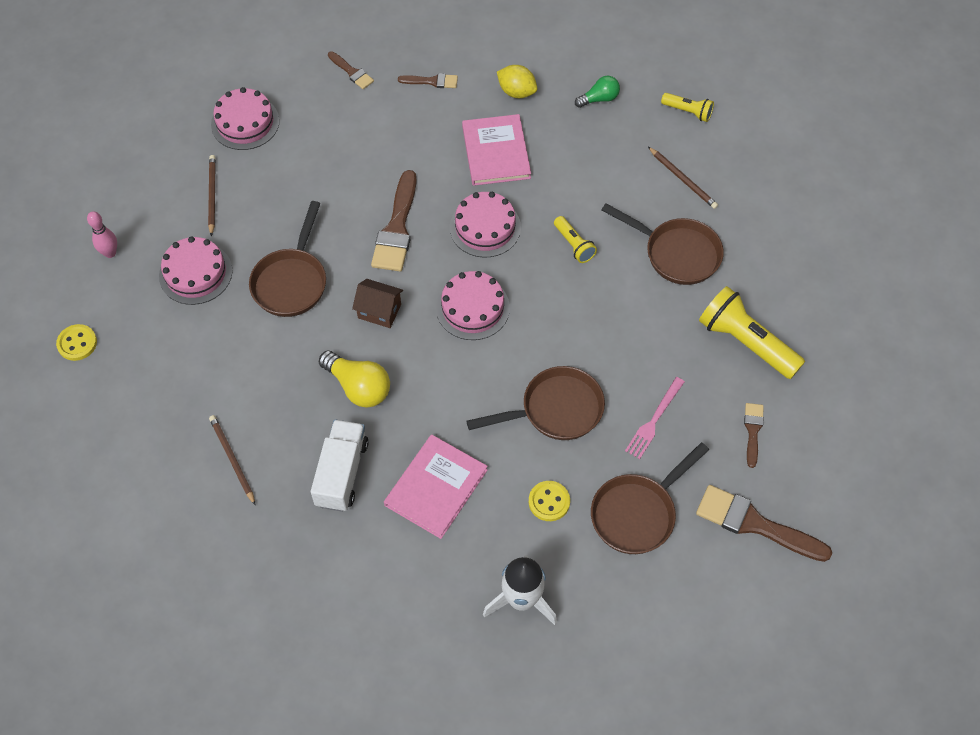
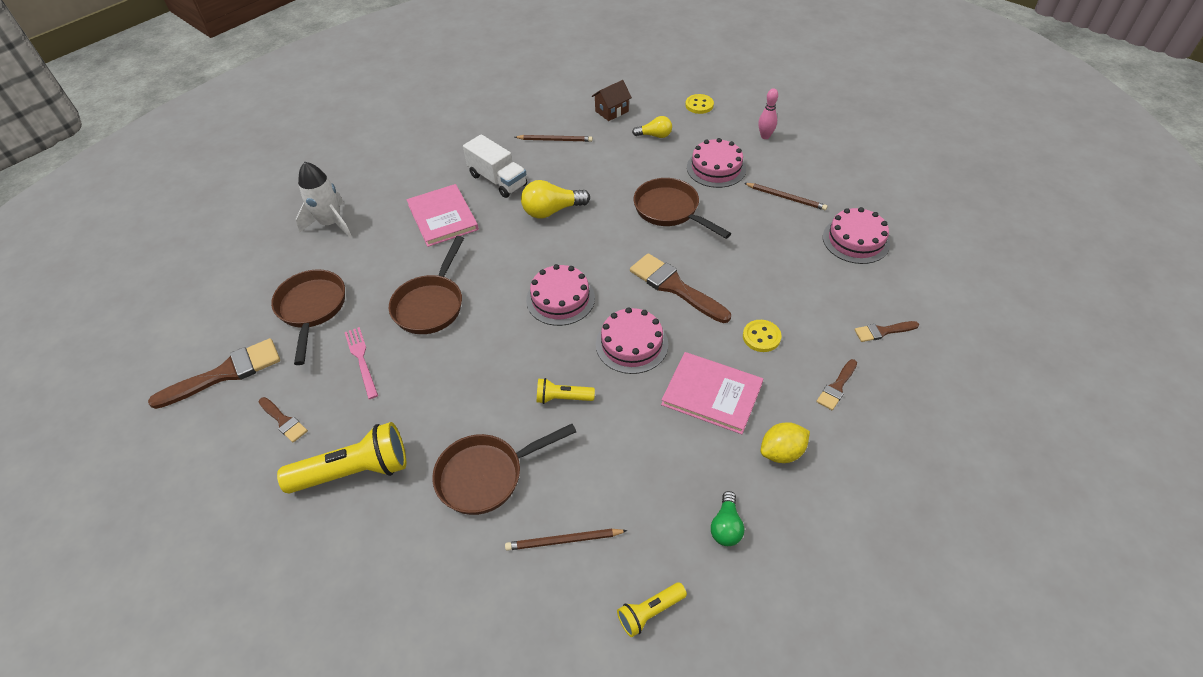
camera: 125 degrees right, 10 degrees down
brown house [352,279,403,328] -> brown house moved to [592,80,632,121]
yellow button [529,481,570,521] -> yellow button moved to [743,320,781,352]
none -> yellow light bulb [632,116,672,138]

